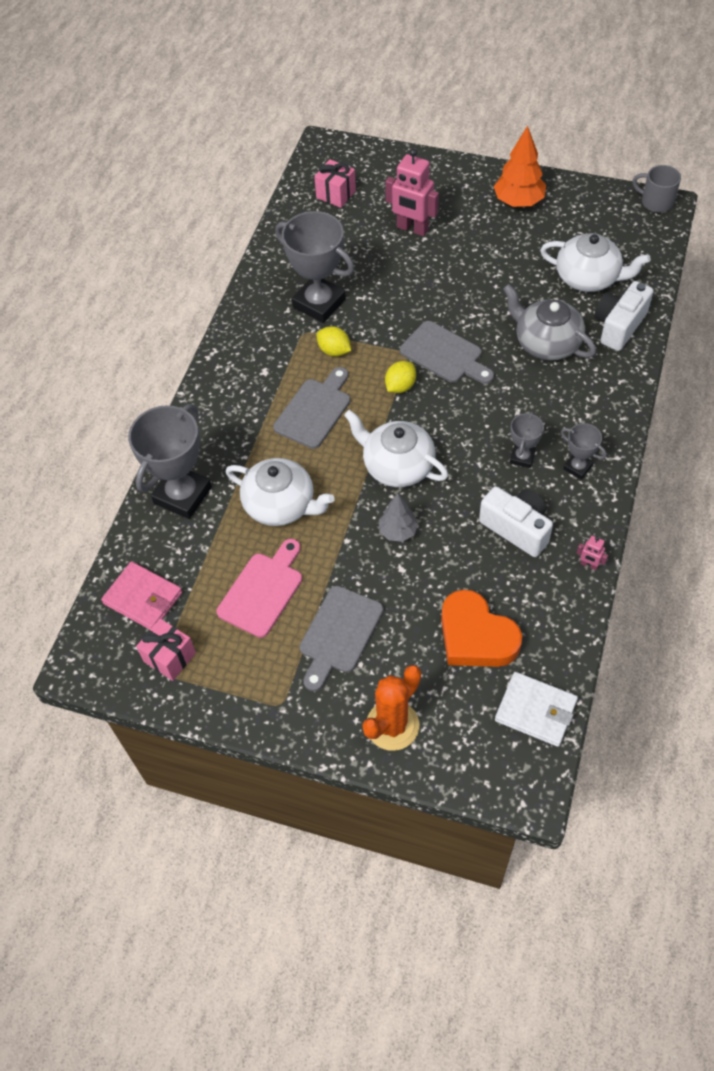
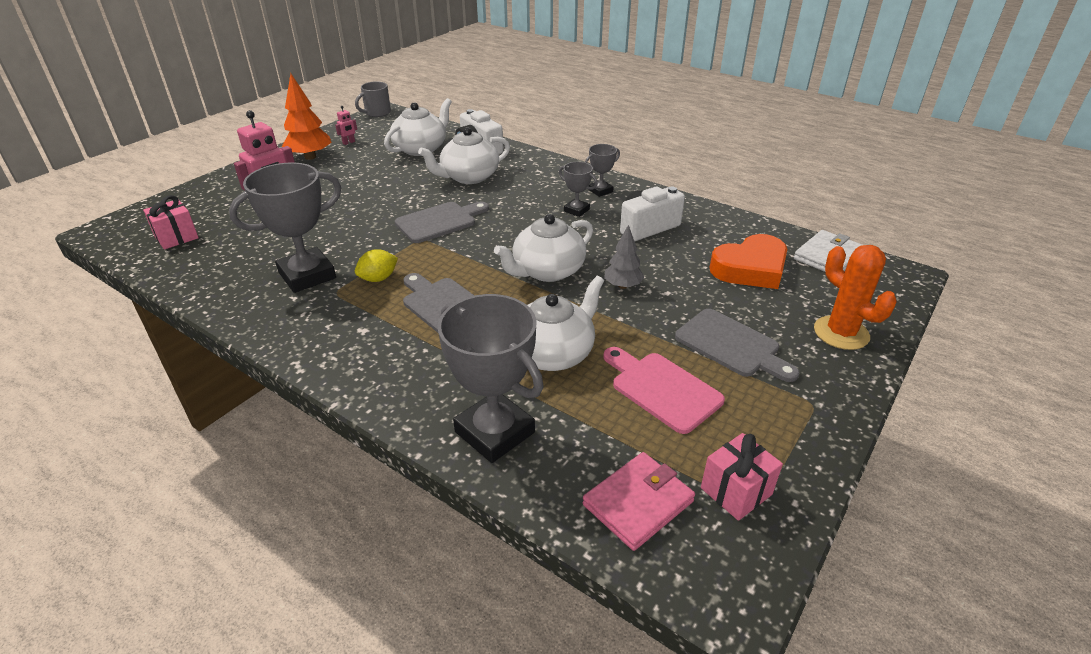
camera: 75 degrees left, 20 degrees down
yellow lemon [385,361,416,393] -> none
grey teapot [503,284,596,360] -> white teapot [418,127,510,184]
pink robot [577,536,608,570] -> pink robot moved to [335,106,357,145]

